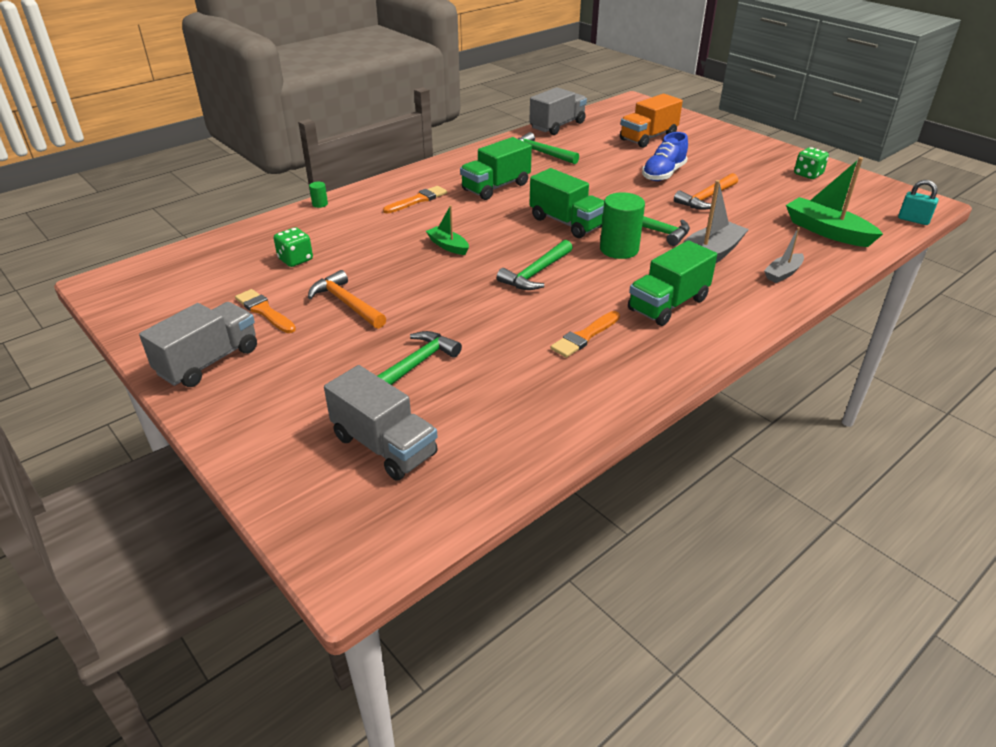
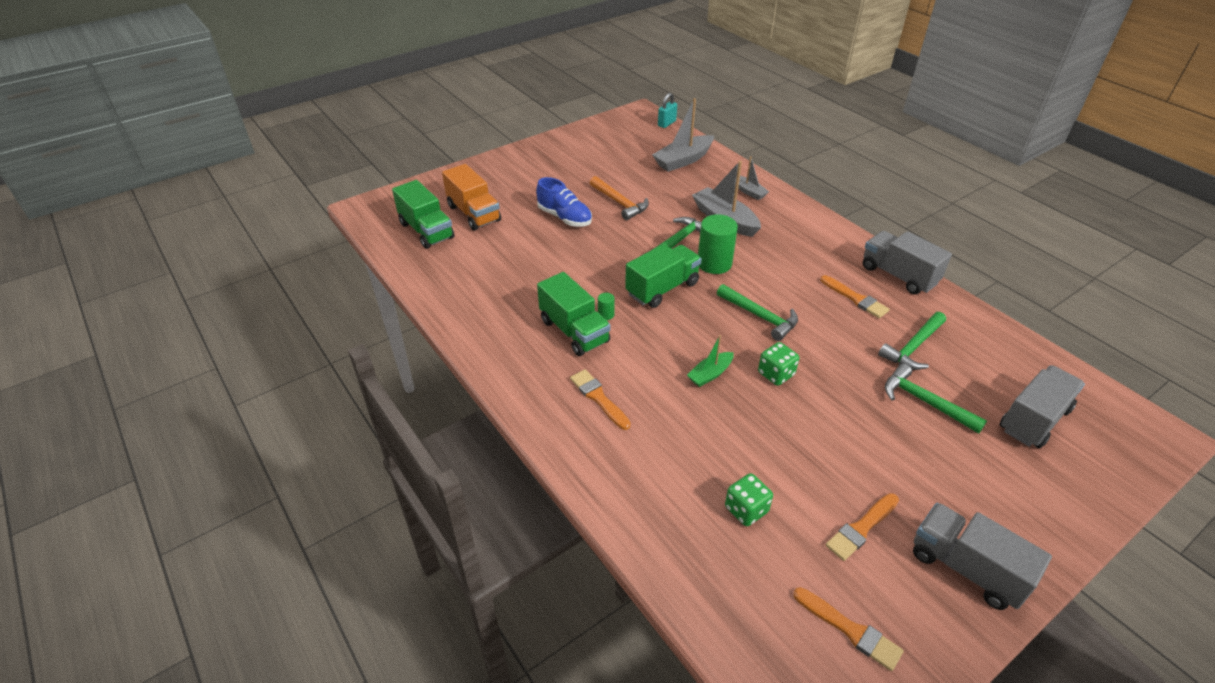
camera: 85 degrees left, 5 degrees up
orange hammer [308,270,386,329] -> none
green cylinder [309,182,328,208] -> green cylinder moved to [598,293,615,320]
green hammer [518,132,579,164] -> green hammer moved to [878,312,946,370]
grey truck [529,87,587,135] -> grey truck moved to [863,231,952,294]
green truck [628,240,717,326] -> green truck moved to [392,180,455,249]
green boat [786,157,883,247] -> grey boat [652,98,714,172]
green dice [794,147,829,179] -> green dice moved to [758,342,799,386]
none -> orange brush [793,587,904,671]

